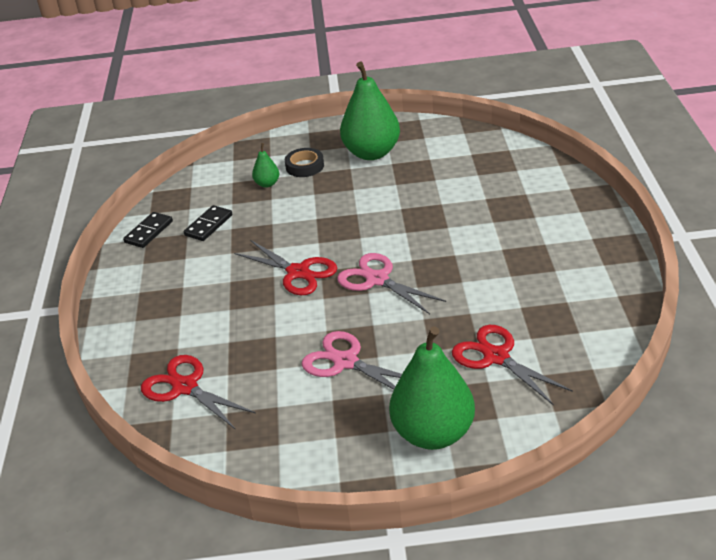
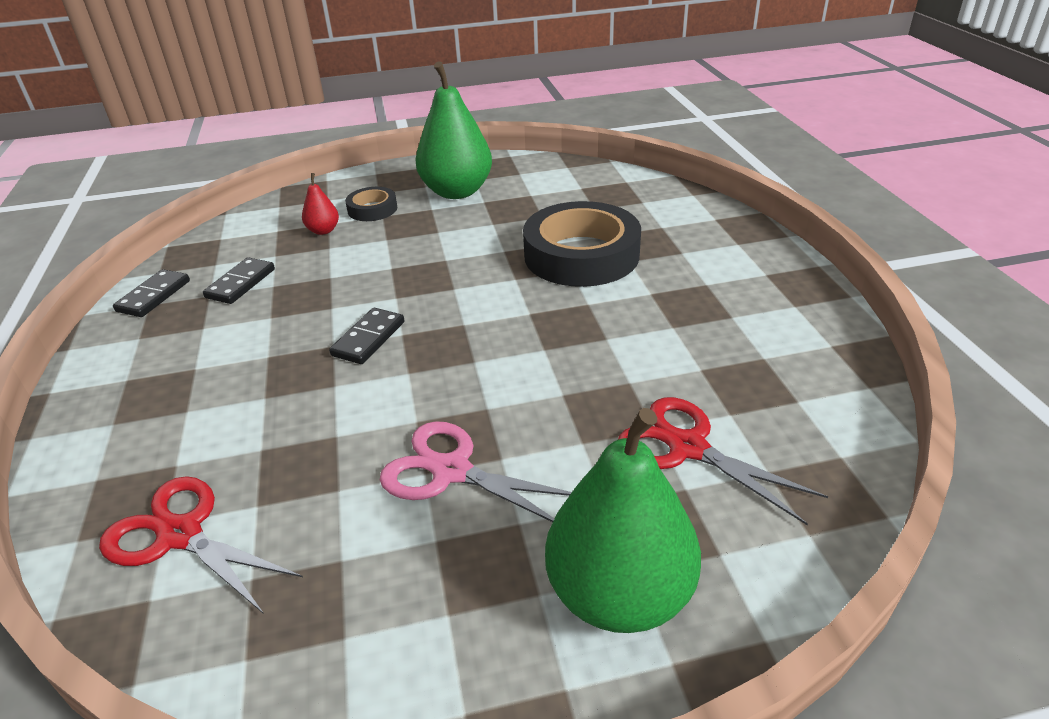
camera: 10 degrees left, 0 degrees up
red scissors [234,240,337,295] -> black domino [329,308,404,364]
green pear [252,143,279,188] -> red pear [302,173,339,235]
pink scissors [337,253,446,314] -> none
none -> black tape [523,201,641,287]

